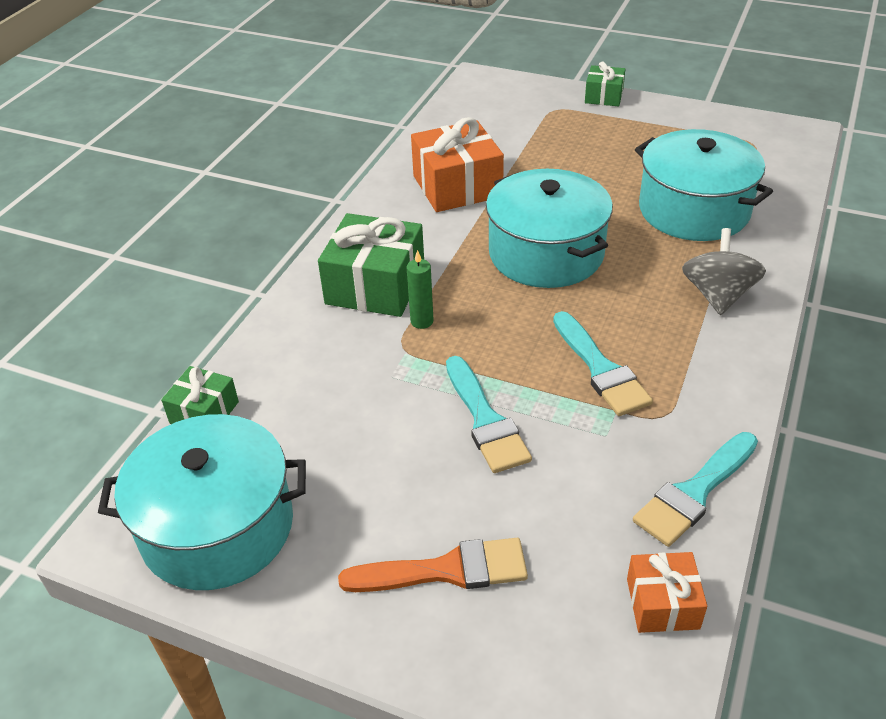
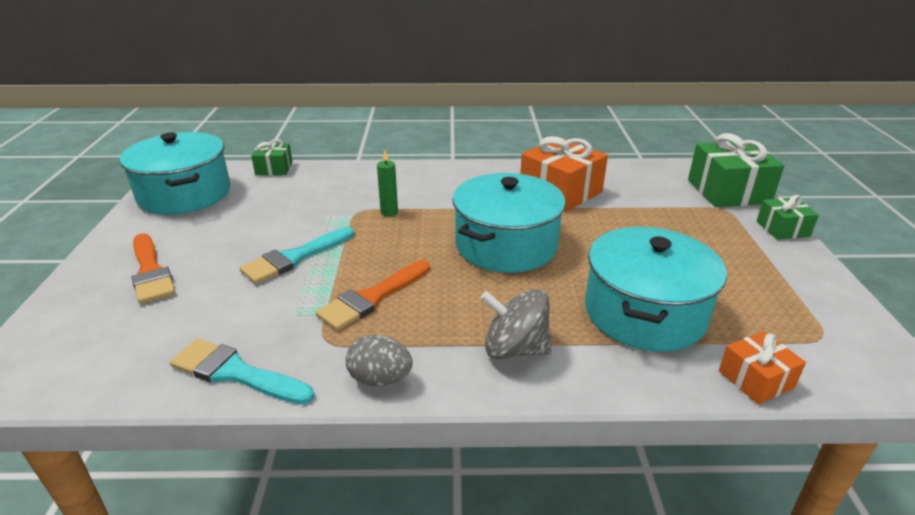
camera: 65 degrees right, 10 degrees down
green gift [318,213,424,317] -> green gift moved to [688,133,785,207]
turquoise brush [553,311,653,416] -> orange brush [316,260,430,331]
orange gift [627,552,707,633] -> orange gift moved to [719,331,806,404]
grey spinning top [682,228,766,315] -> grey spinning top turned 150 degrees counterclockwise [480,289,551,359]
none -> grey egg [346,335,413,387]

